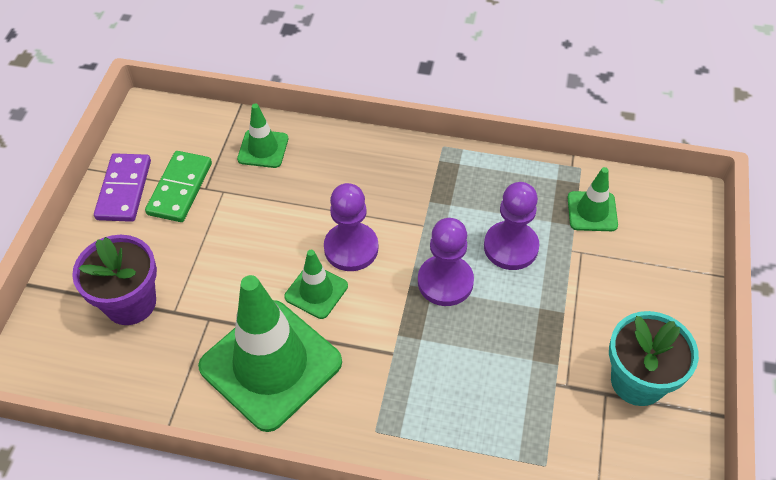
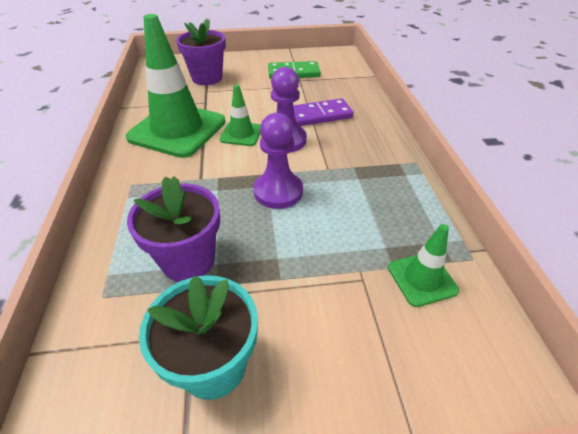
camera: 70 degrees right, 10 degrees down
purple domino [94,153,151,222] -> purple domino moved to [293,98,354,126]
green traffic cone [237,104,288,168] -> none
purple pawn [484,182,539,270] -> none
none -> purple flower pot [127,176,220,282]

